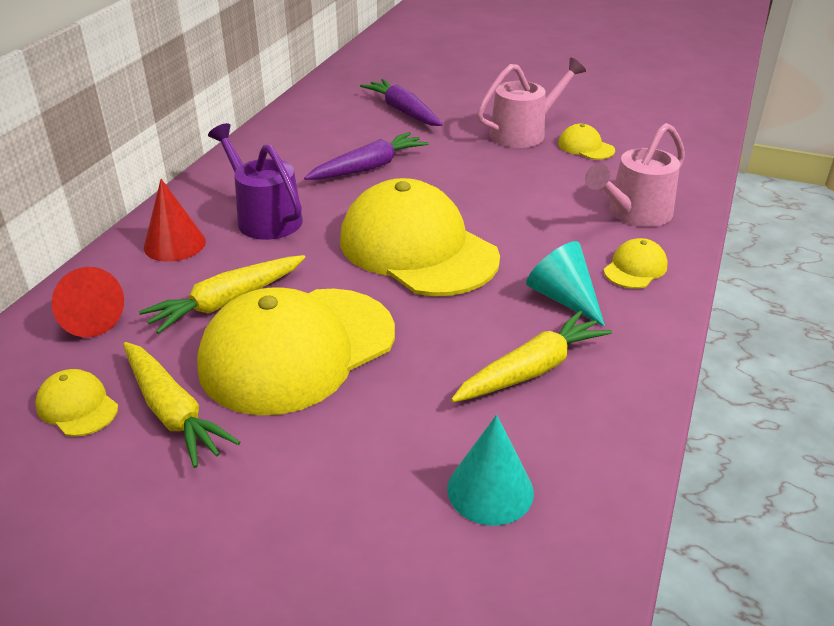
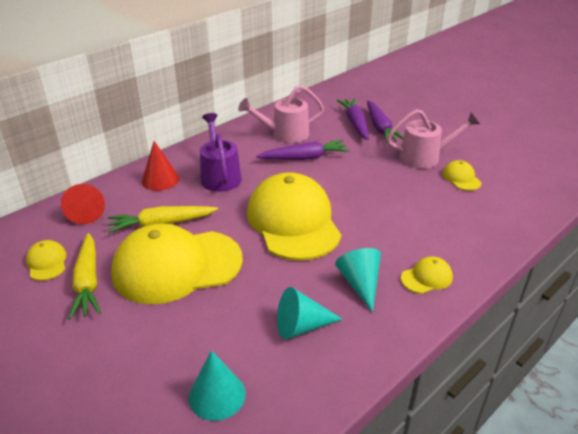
camera: 25 degrees right, 0 degrees up
yellow carrot [451,311,612,402] -> turquoise cone [277,287,343,339]
pink watering can [585,123,685,227] -> pink watering can moved to [238,85,324,143]
none -> purple carrot [367,101,403,143]

